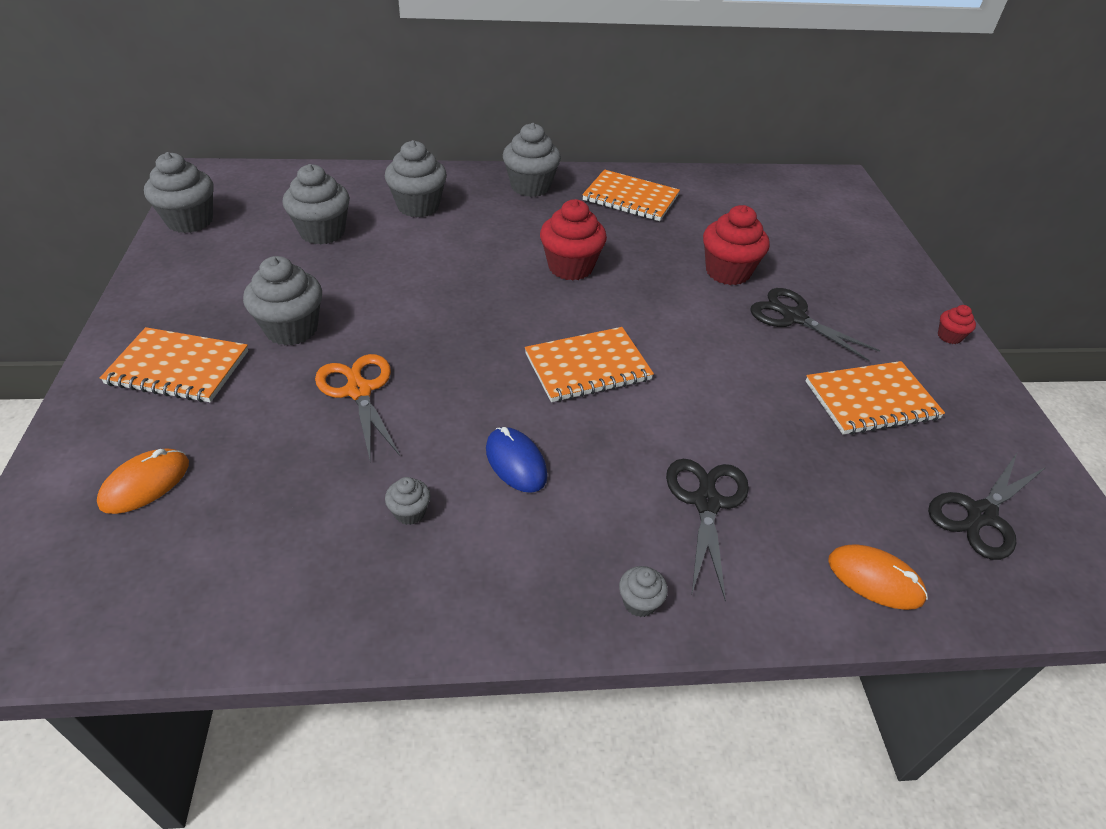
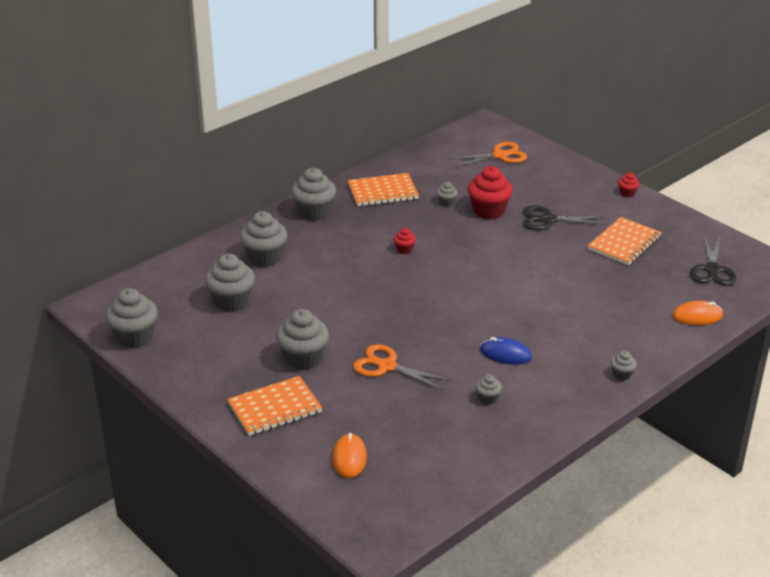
camera: 35 degrees left, 10 degrees down
orange notebook [525,327,654,402] -> none
red cupcake [540,199,607,281] -> red cupcake [394,228,416,254], size x0.48
black scissors [666,459,749,601] -> none
none -> grey cupcake [436,182,458,207]
none -> orange scissors [449,142,527,167]

